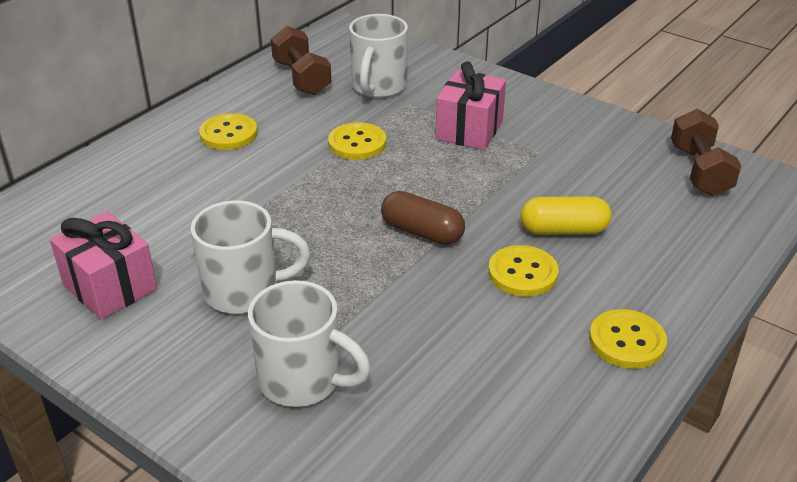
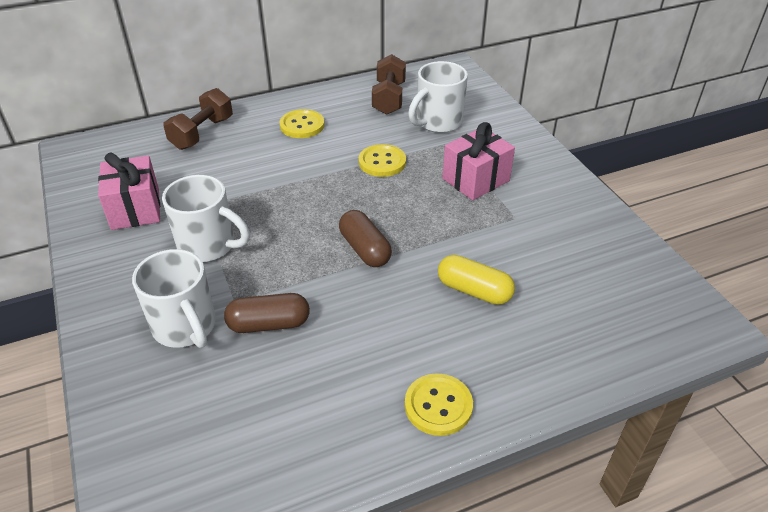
camera: 30 degrees right, 5 degrees up
yellow button [488,245,559,297] -> none
brown dumbbell [671,109,741,196] -> brown dumbbell moved to [164,88,233,150]
none -> brown capsule [224,293,310,333]

